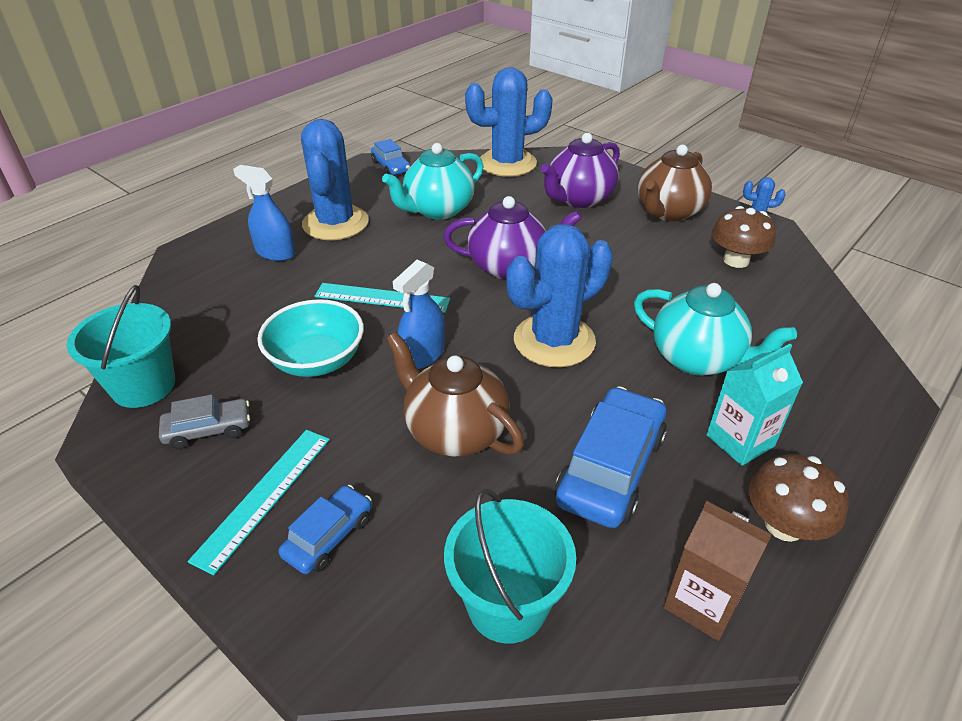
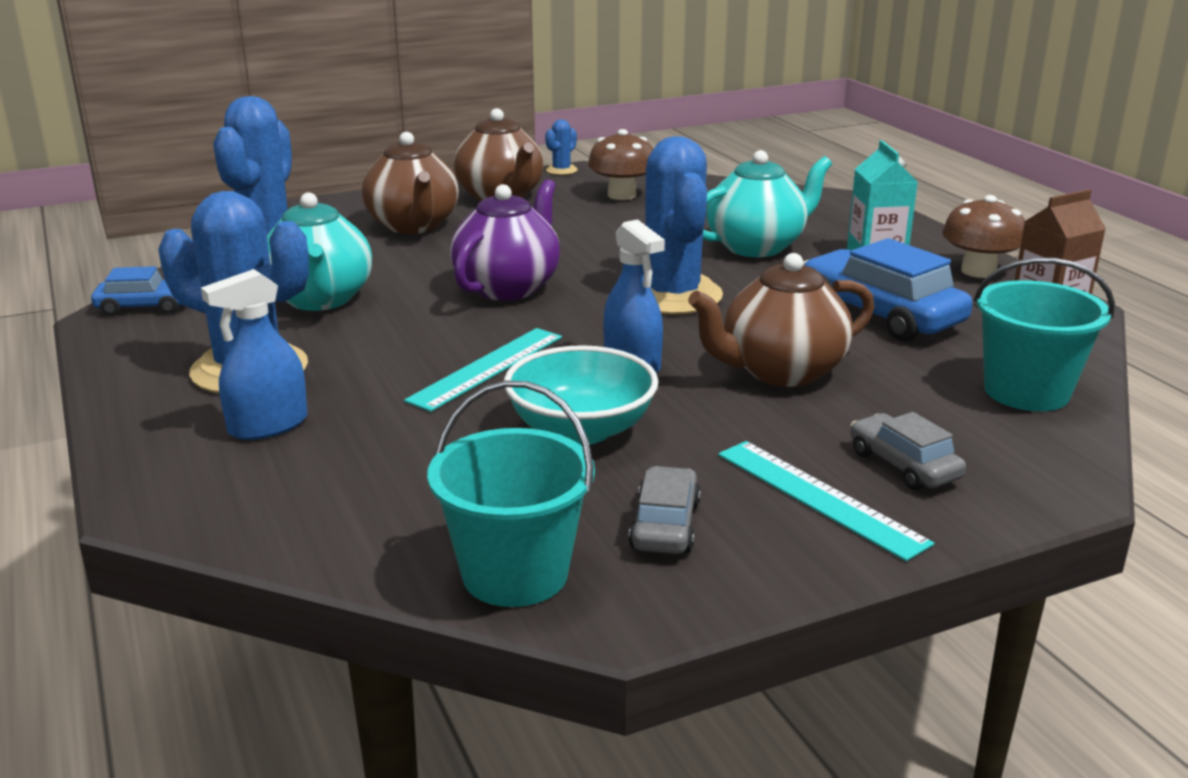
camera: 65 degrees left, 15 degrees down
blue car [278,485,372,574] -> grey car [851,412,966,490]
purple teapot [541,133,620,208] -> brown teapot [362,132,459,234]

